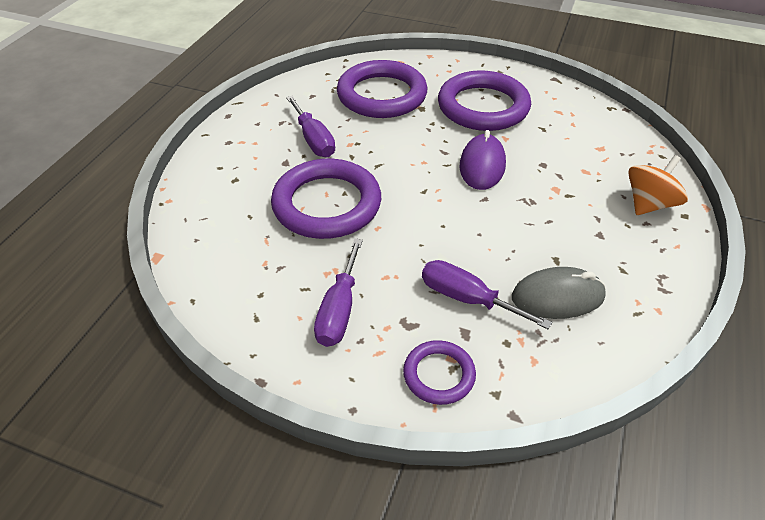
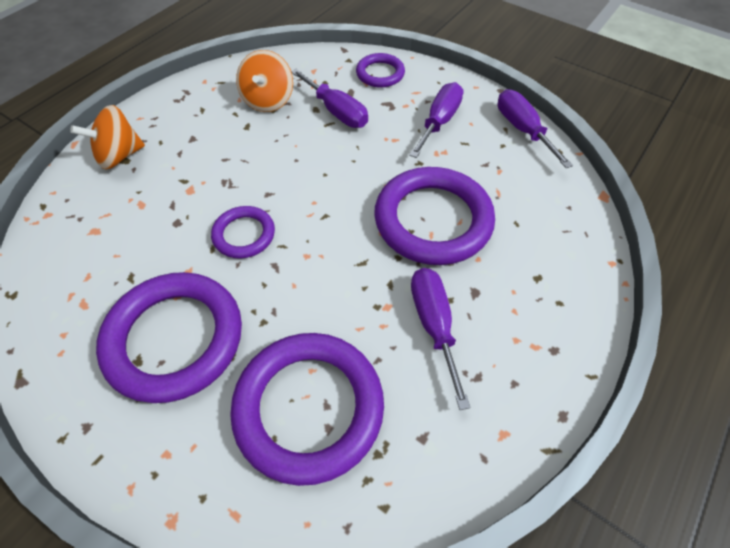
camera: 165 degrees left, 10 degrees up
purple mouse [460,130,506,190] -> purple ring [211,206,275,258]
grey mouse [512,267,606,319] -> orange spinning top [236,50,293,112]
none -> purple screwdriver [498,89,573,168]

